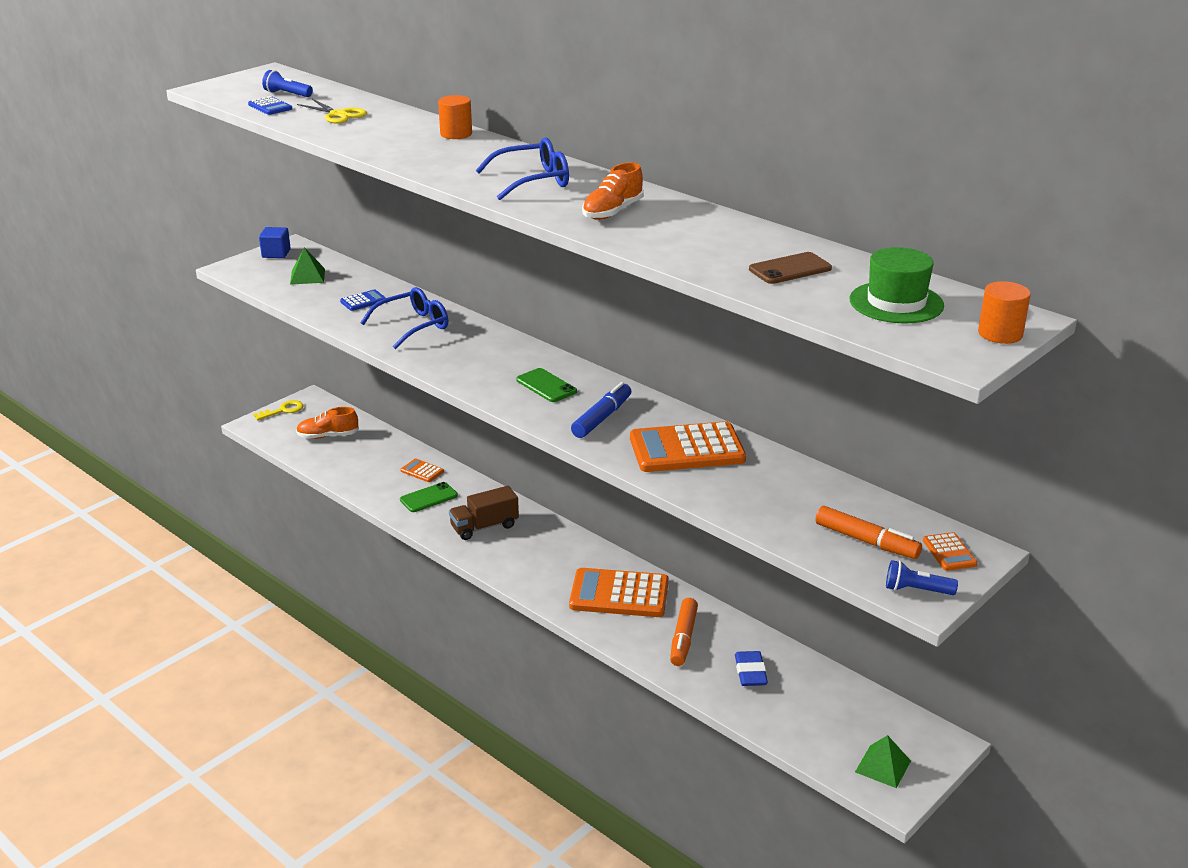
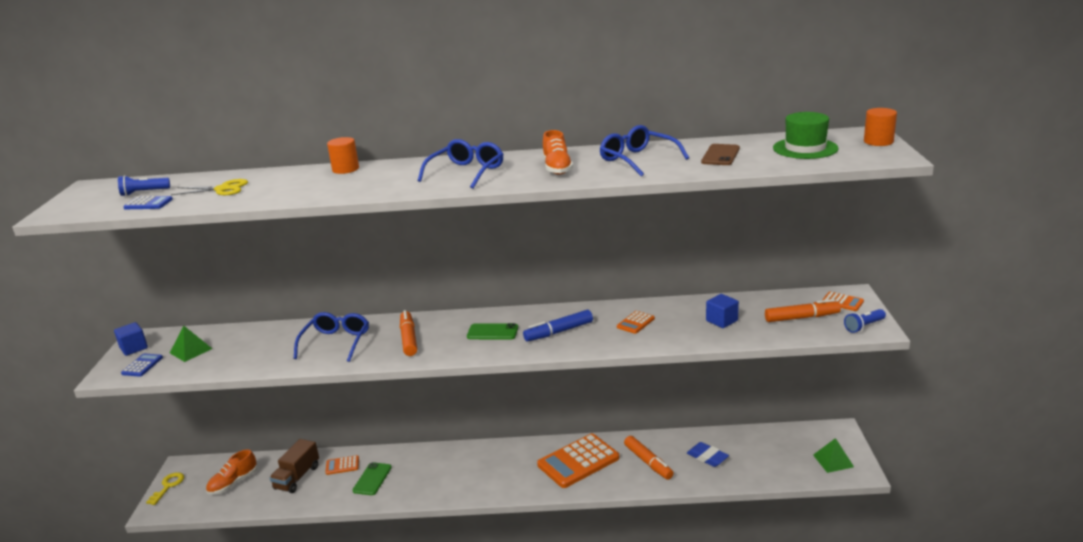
camera: 40 degrees left, 5 degrees down
blue calculator [340,290,386,311] -> blue calculator moved to [121,353,163,377]
brown truck [449,486,519,540] -> brown truck moved to [270,439,319,493]
blue marker [571,382,631,438] -> blue marker turned 105 degrees counterclockwise [523,310,593,342]
orange calculator [630,421,746,472] -> orange calculator [617,311,655,334], size x0.46
none -> orange marker [400,310,417,356]
none -> blue glasses [599,125,689,177]
none -> blue cube [706,294,739,328]

